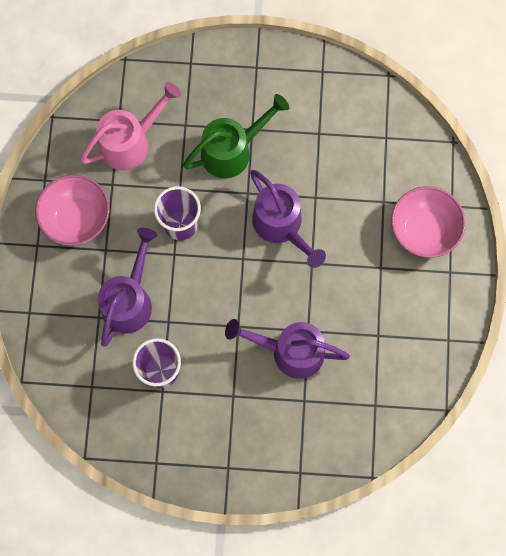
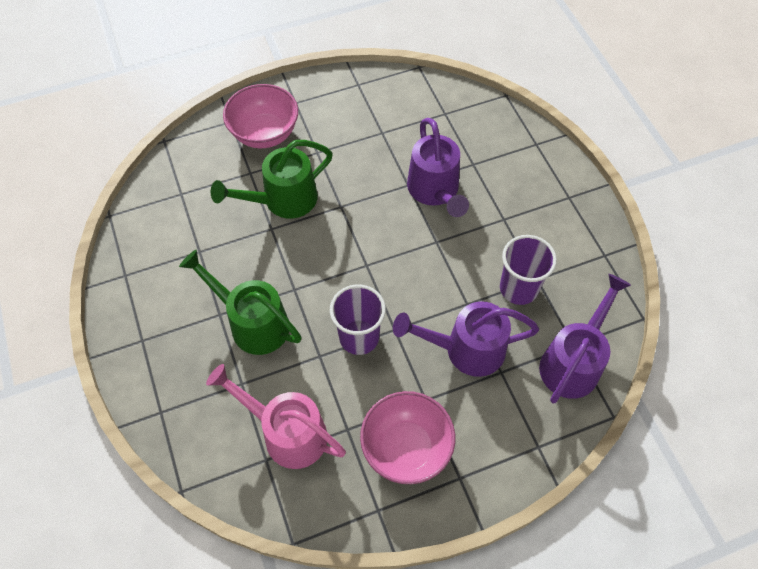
camera: 115 degrees left, 15 degrees down
purple watering can [250,170,326,268] -> purple watering can moved to [539,274,631,404]
none -> green watering can [211,140,333,218]

